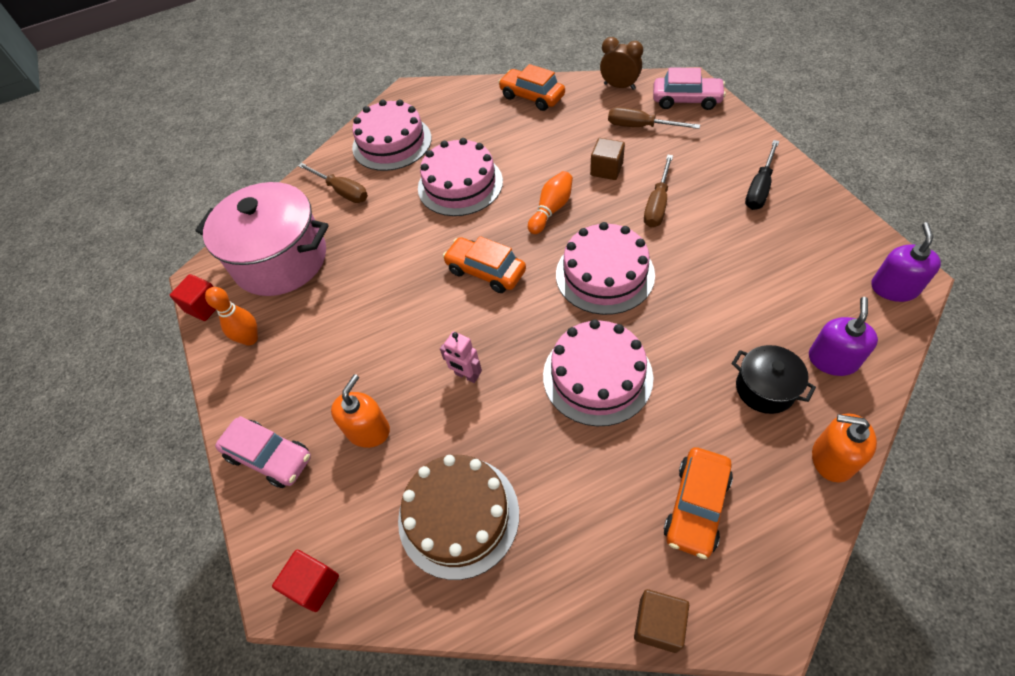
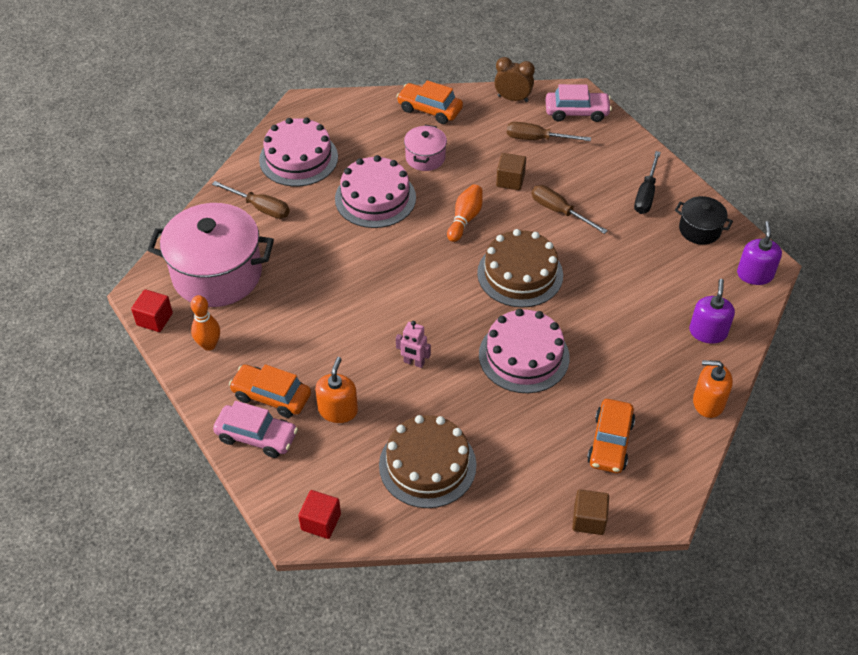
camera: 15 degrees left, 5 degrees down
orange car [443,236,526,293] -> orange car moved to [229,364,311,418]
pink cake [556,222,655,315] -> brown cake [477,229,563,307]
brown screwdriver [644,155,673,228] -> brown screwdriver turned 120 degrees clockwise [531,185,608,234]
black pot [732,345,816,414] -> black pot moved to [675,196,733,245]
none -> pink pot [404,125,447,171]

